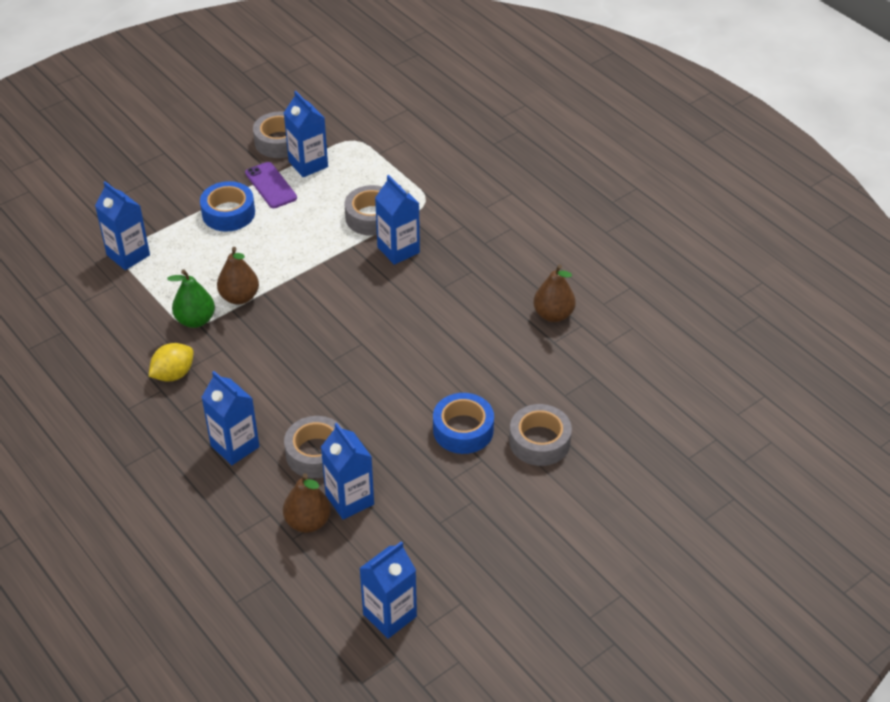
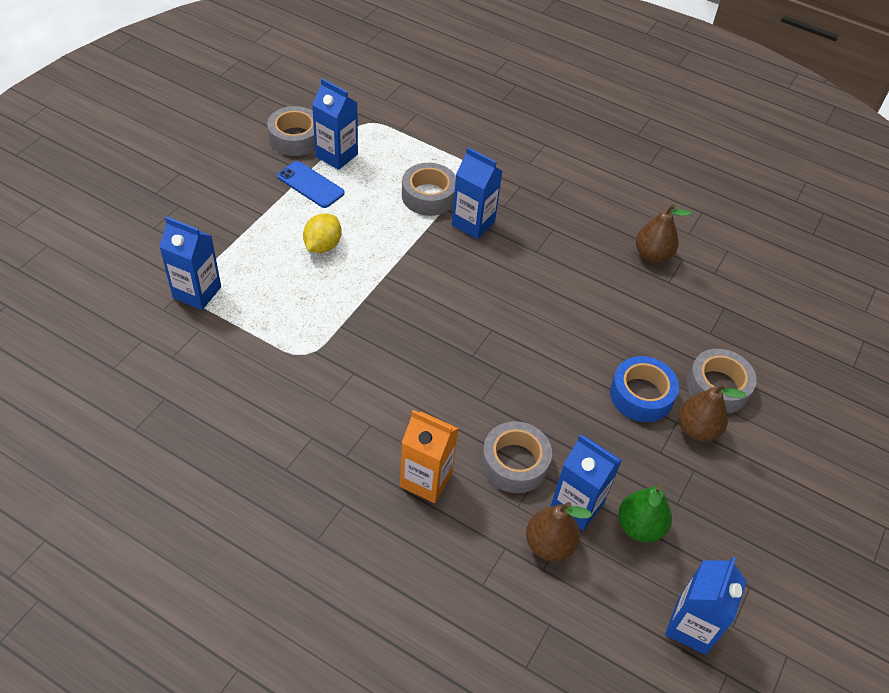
camera: 25 degrees left, 5 degrees up
yellow lemon [148,343,193,382] -> yellow lemon moved to [303,213,342,253]
green pear [167,270,215,328] -> green pear moved to [618,485,672,543]
blue tape [200,181,255,232] -> none
blue carton [201,371,259,465] -> orange carton [400,410,459,503]
brown pear [217,247,259,305] -> brown pear moved to [678,383,746,442]
purple phone [245,162,297,208] -> blue phone [277,161,344,208]

